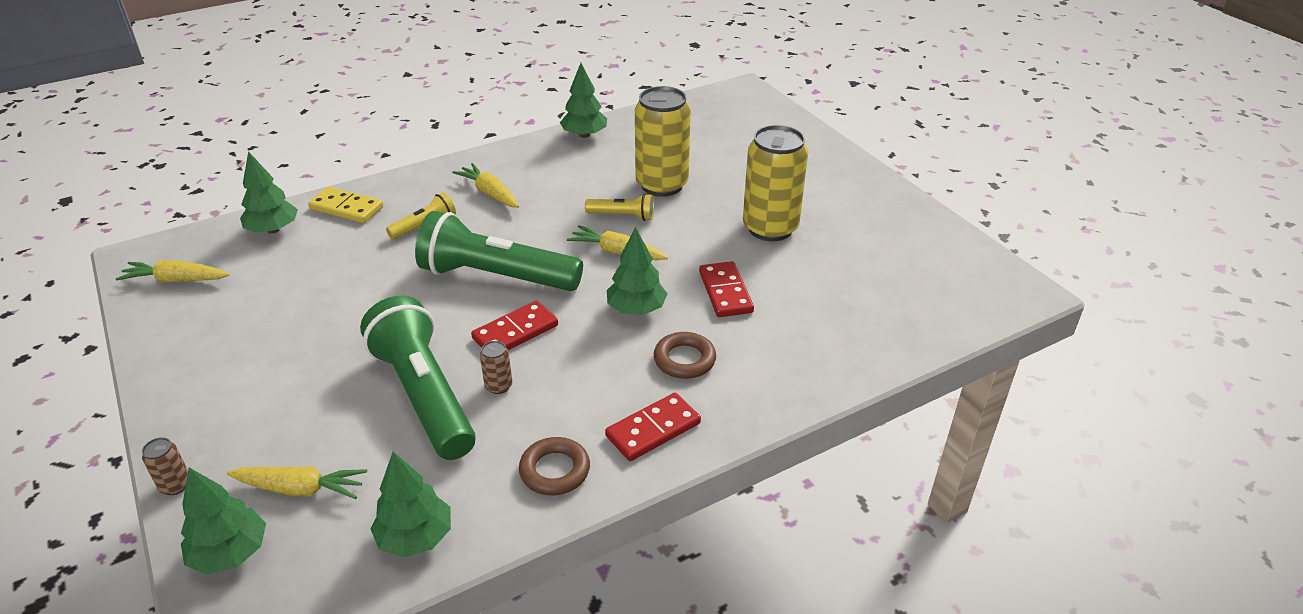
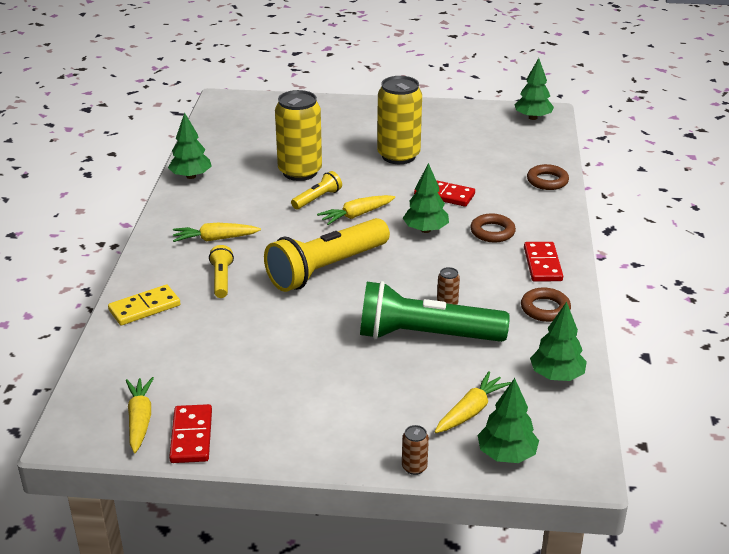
camera: 55 degrees left, 5 degrees down
yellow carrot [116,260,230,283] -> yellow carrot turned 135 degrees clockwise [126,377,154,453]
green tree [240,151,298,234] -> green tree moved to [514,58,554,120]
green flashlight [415,211,583,291] -> yellow flashlight [264,218,390,292]
red domino [471,301,558,350] -> red domino moved to [169,404,212,463]
none -> brown ring [527,164,569,190]

